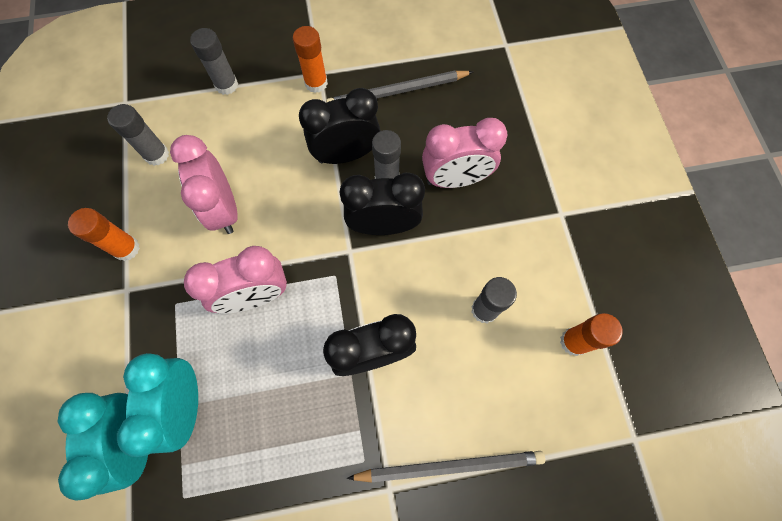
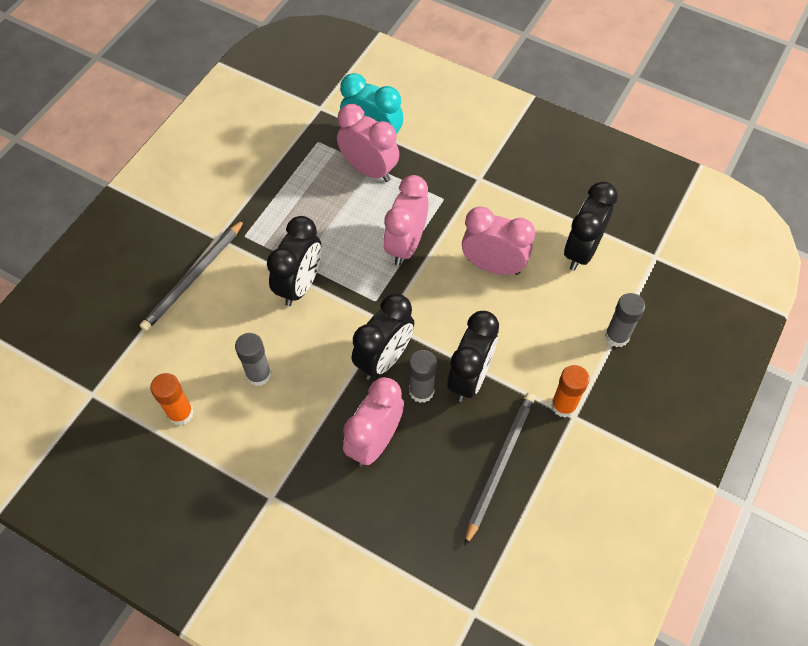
camera: 130 degrees right, 10 degrees down
orange glue stick [68,208,140,261] -> none
grey glue stick [107,104,169,166] -> black clock [564,182,618,271]
turquoise clock [117,353,198,457] -> pink clock [337,104,399,182]

